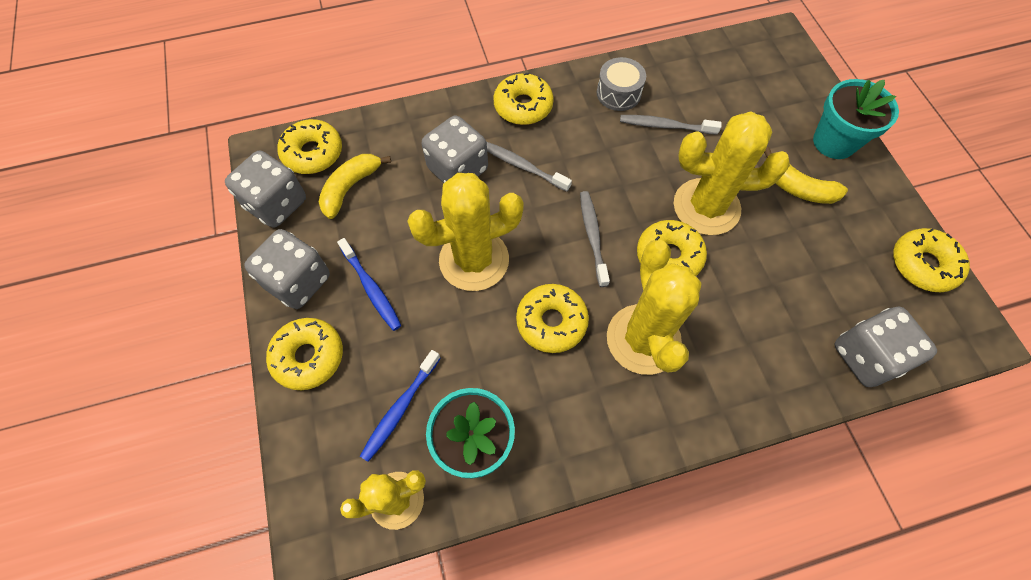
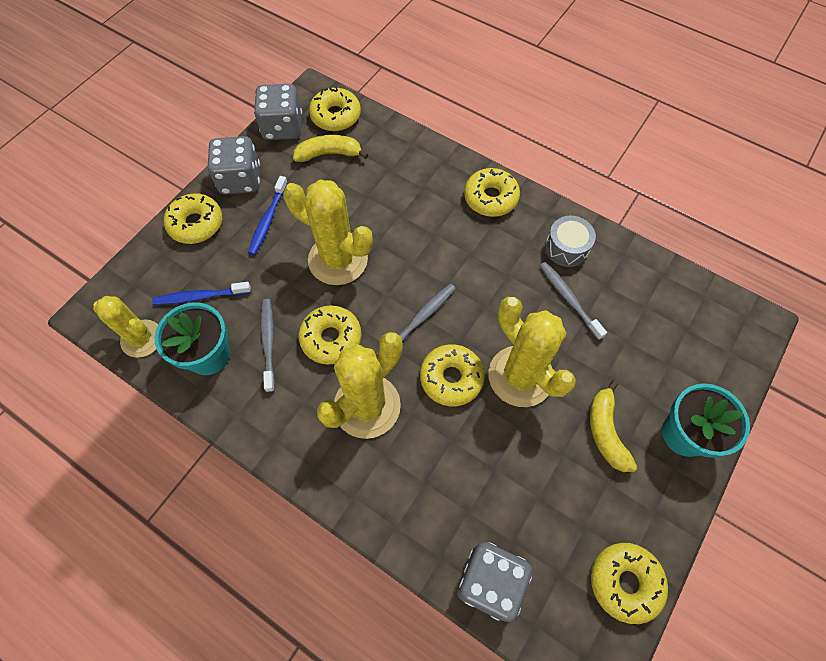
camera: 50 degrees right, 0 degrees up
grey dice [422,116,488,183] -> none
grey toothbrush [487,142,572,192] -> grey toothbrush moved to [261,299,275,392]

